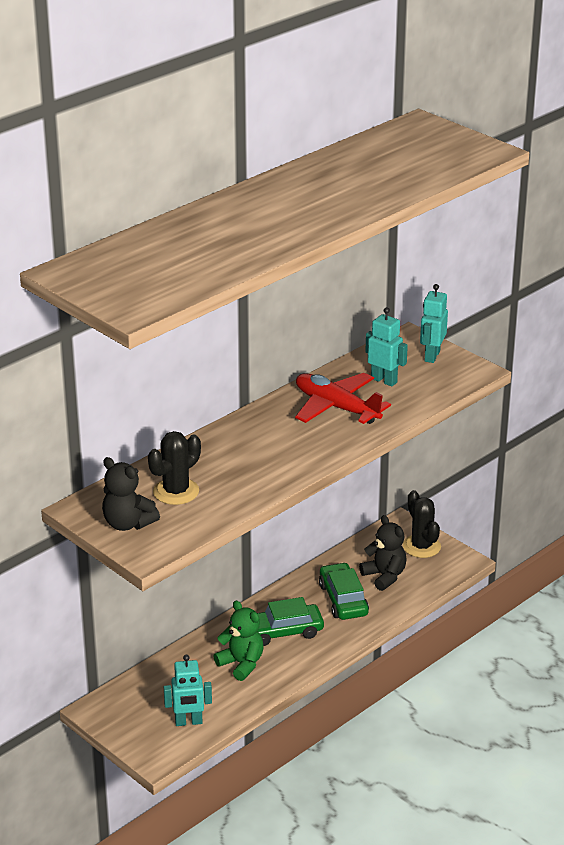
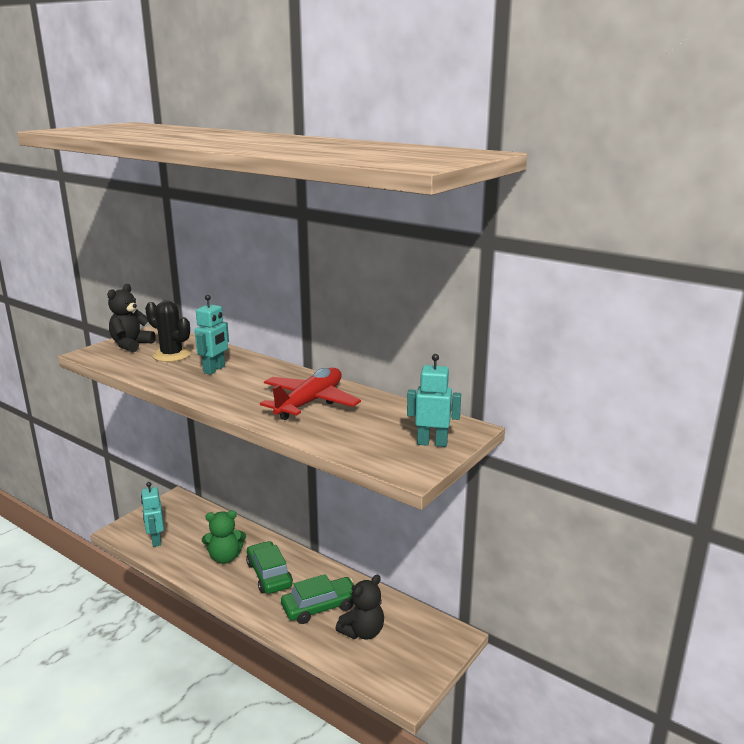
camera: 80 degrees right, 10 degrees down
green teddy bear [213,601,264,681] -> green teddy bear turned 45 degrees clockwise [202,510,246,564]
turquoise robot [365,307,408,387] -> turquoise robot moved to [195,295,229,375]
black cactus [403,490,441,558] -> none

